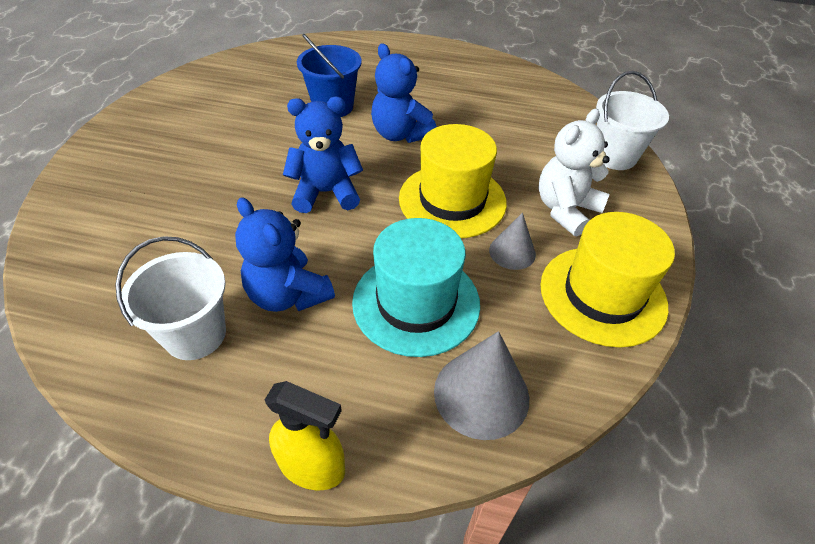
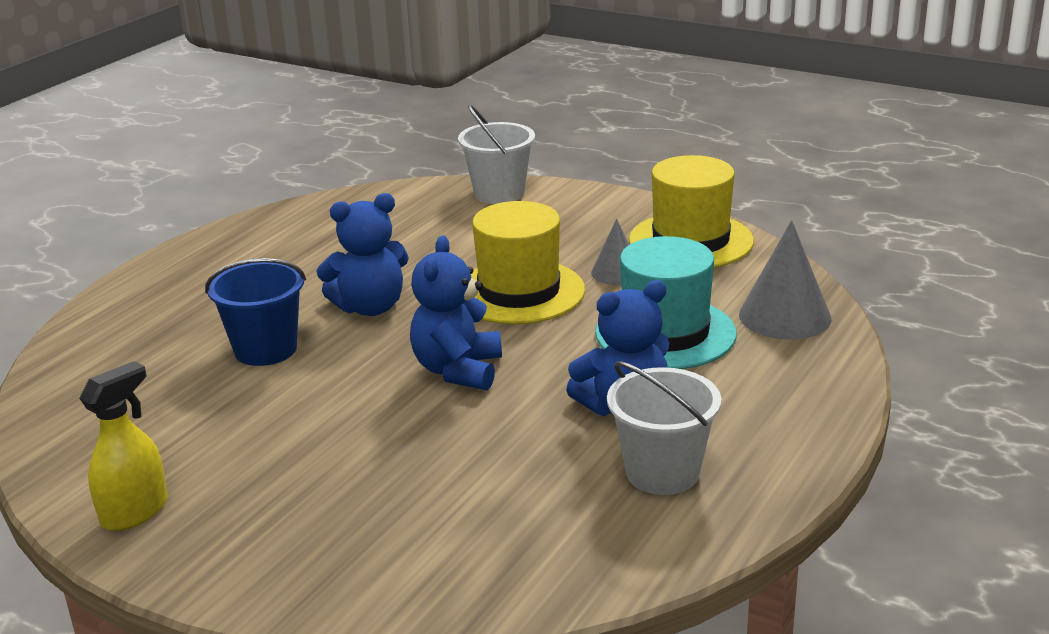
camera: 70 degrees left, 20 degrees down
yellow spray bottle [265,381,345,490] -> yellow spray bottle moved to [79,361,168,531]
white teddy bear [538,109,610,236] -> none

